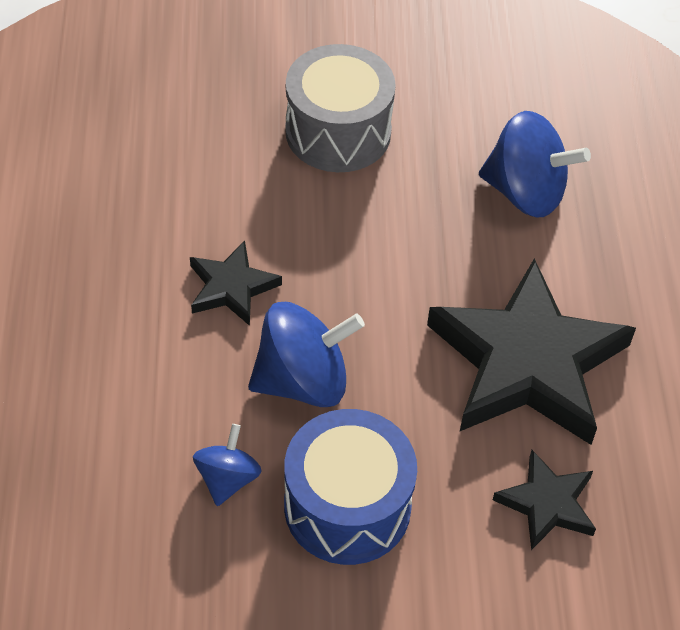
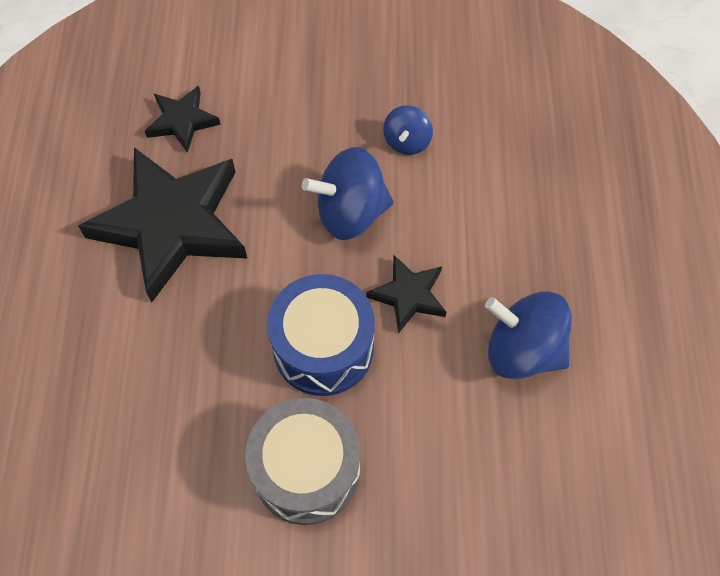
camera: 175 degrees left, 10 degrees up
blue drum [284,409,417,565] -> blue drum moved to [267,274,375,396]
blue spinning top [479,111,591,217] -> blue spinning top moved to [485,291,572,379]

